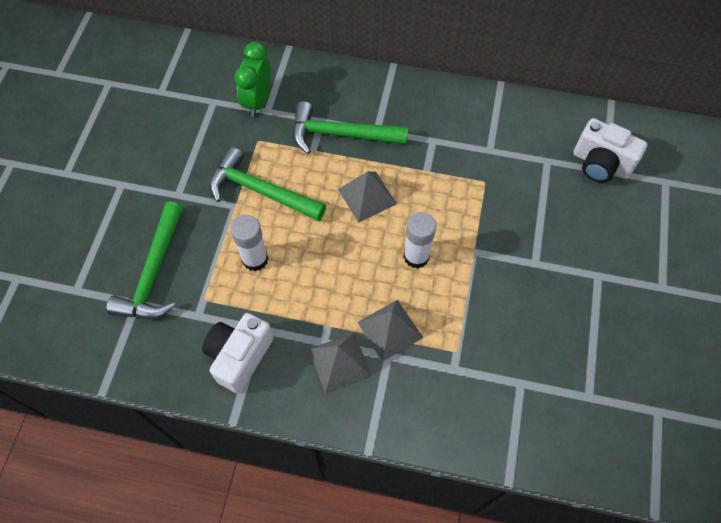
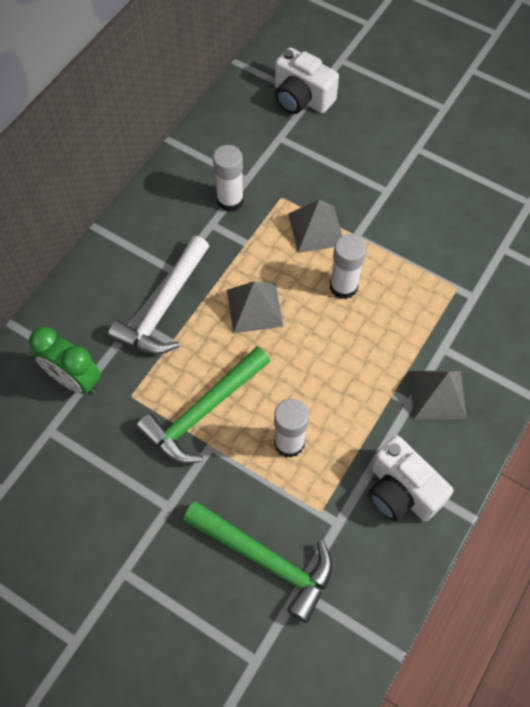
camera: 70 degrees left, 0 degrees up
green hammer [293,101,409,154] -> white hammer [108,236,209,355]
grey pyramid [357,300,423,362] -> grey pyramid moved to [288,199,342,253]
white camera [573,118,647,183] -> white camera turned 75 degrees clockwise [275,47,339,114]
none -> white glue stick [213,145,244,212]

